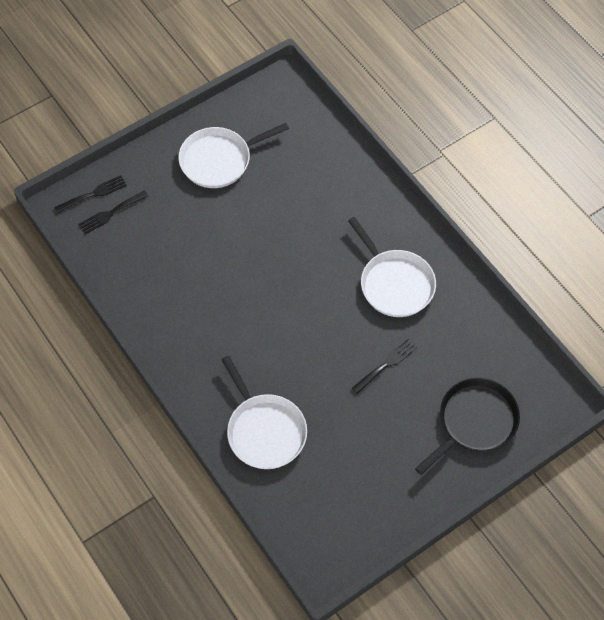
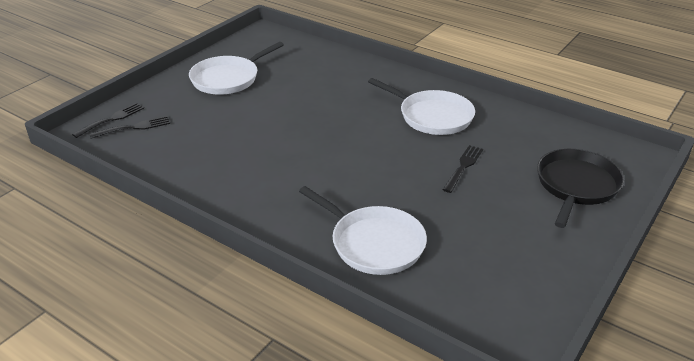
camera: 20 degrees left, 25 degrees down
black fork [78,190,148,234] -> black fork turned 150 degrees counterclockwise [89,116,170,139]

